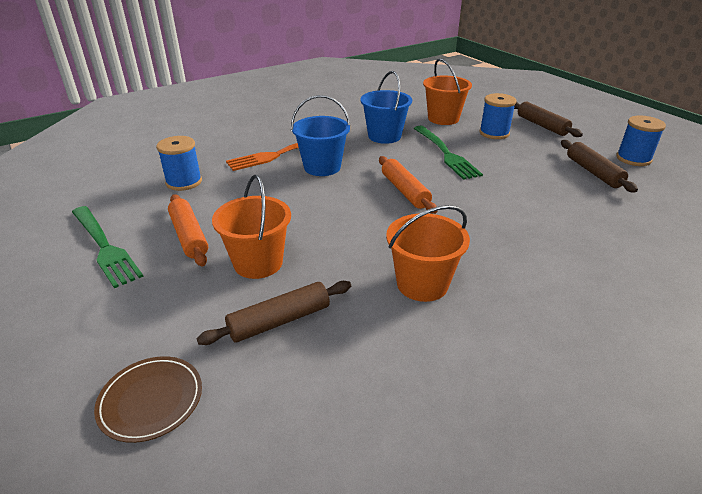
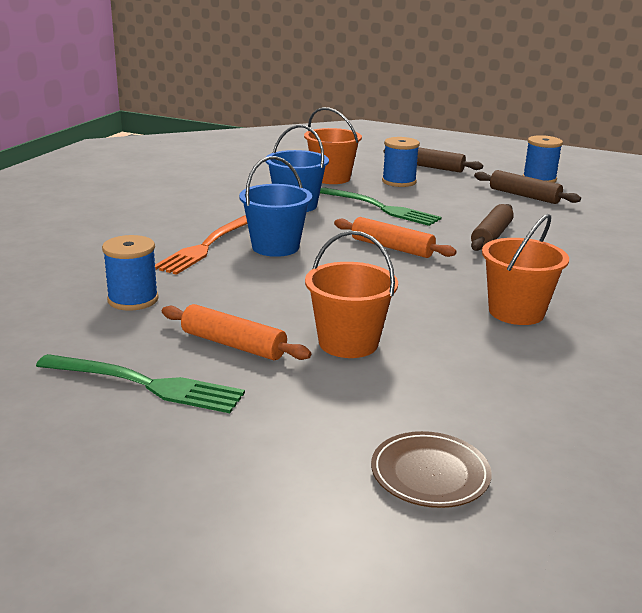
camera: 35 degrees left, 10 degrees down
brown rolling pin [196,281,351,345] -> brown rolling pin moved to [471,204,514,251]

